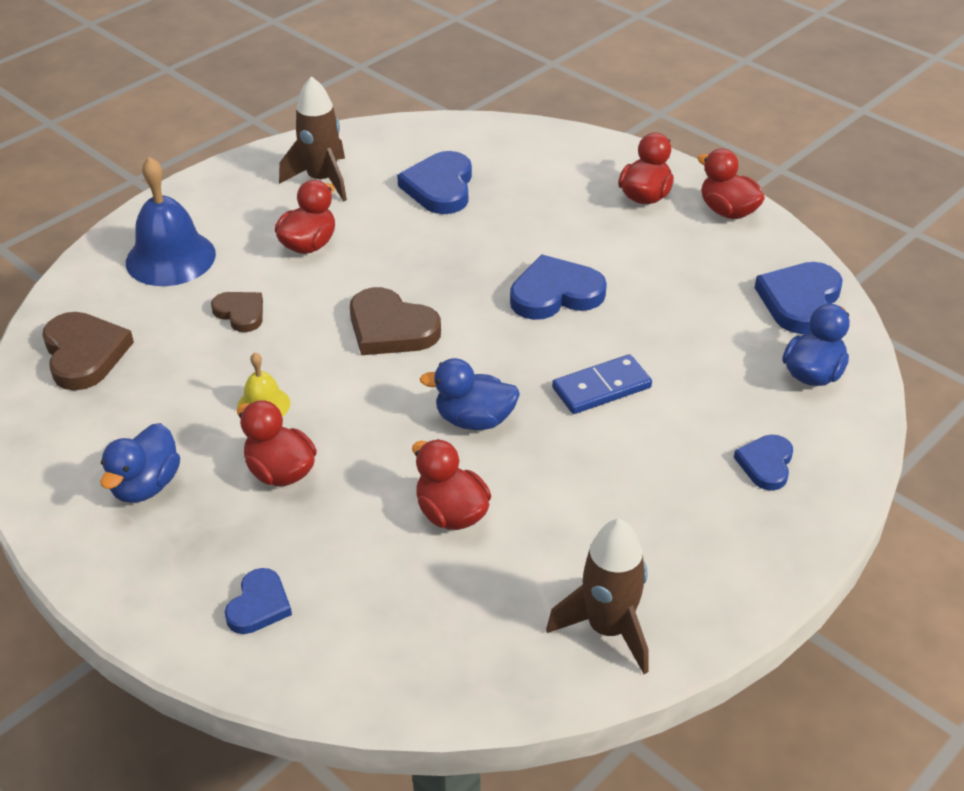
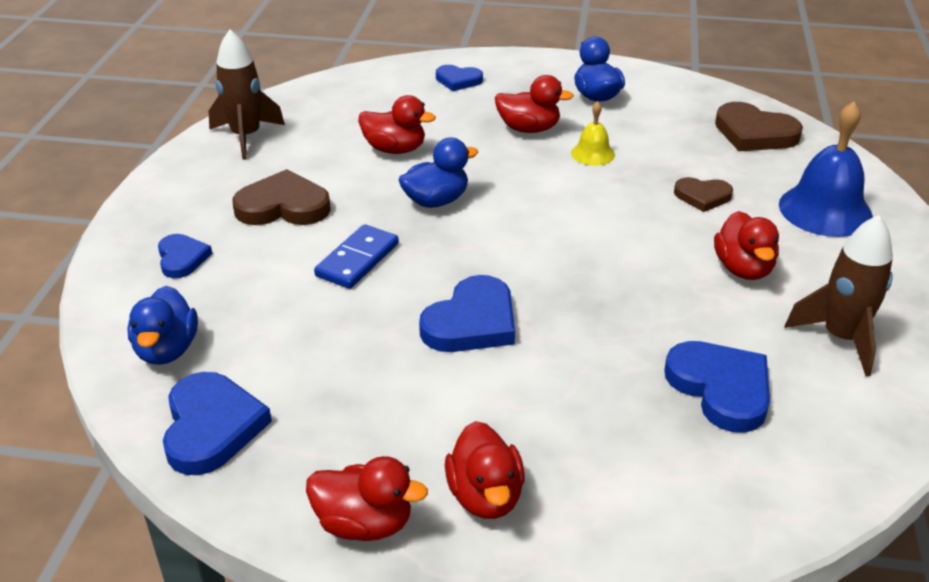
camera: 145 degrees right, 5 degrees down
blue heart [225,568,292,634] -> blue heart turned 60 degrees counterclockwise [436,65,483,91]
brown heart [350,287,441,355] -> brown heart moved to [232,169,331,225]

